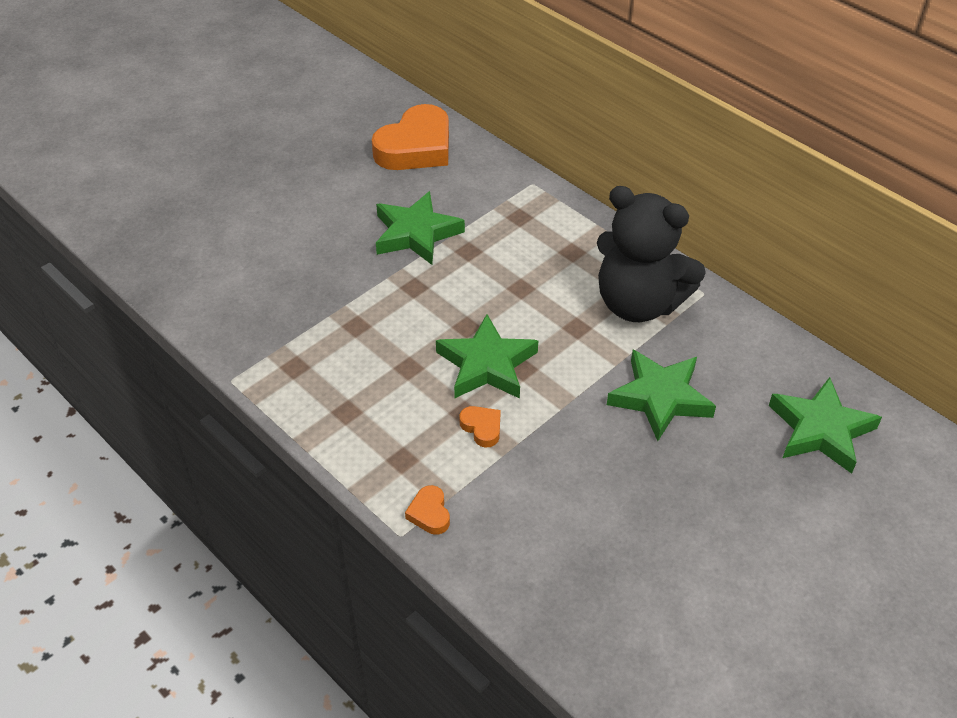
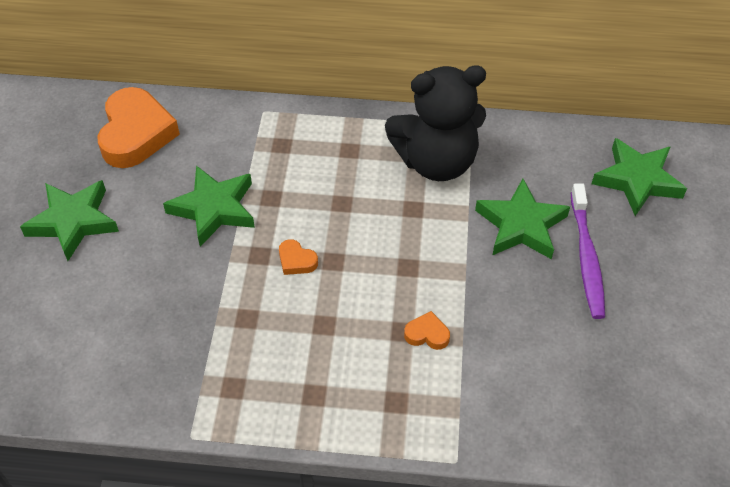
camera: 40 degrees left, 5 degrees up
orange heart [405,485,450,535] -> orange heart moved to [279,239,318,275]
green star [436,314,538,399] -> green star moved to [20,180,119,261]
none -> purple toothbrush [571,183,605,319]

